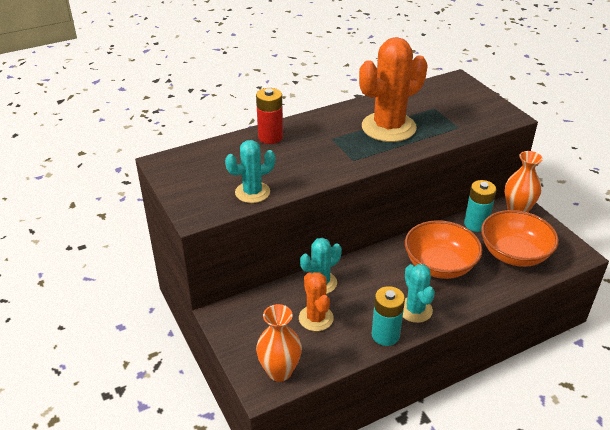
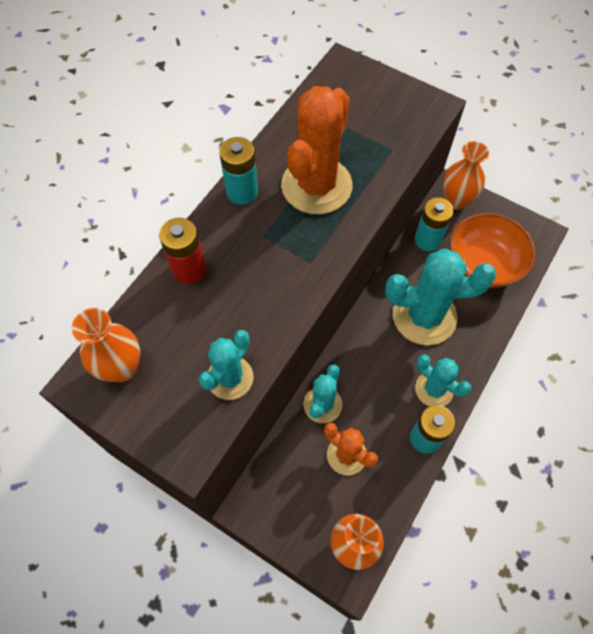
camera: 30 degrees left, 25 degrees up
orange bowl [405,220,482,279] -> turquoise cactus [385,249,496,345]
none -> orange vase [72,308,140,382]
none -> turquoise battery [219,137,258,205]

